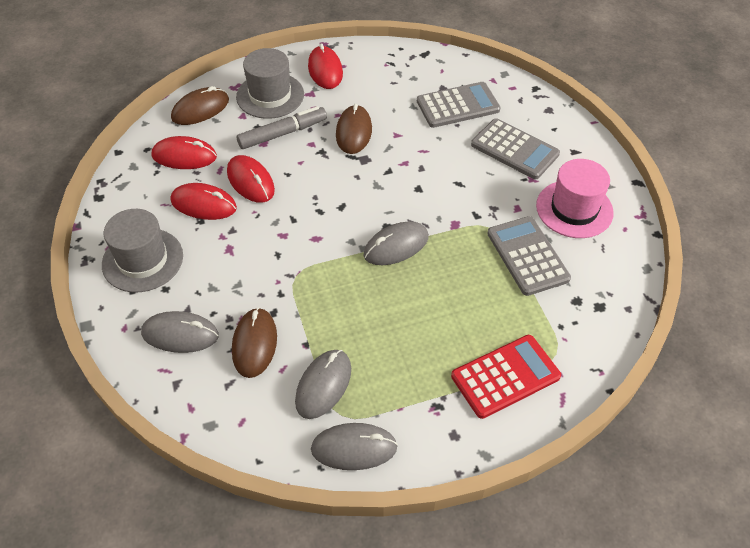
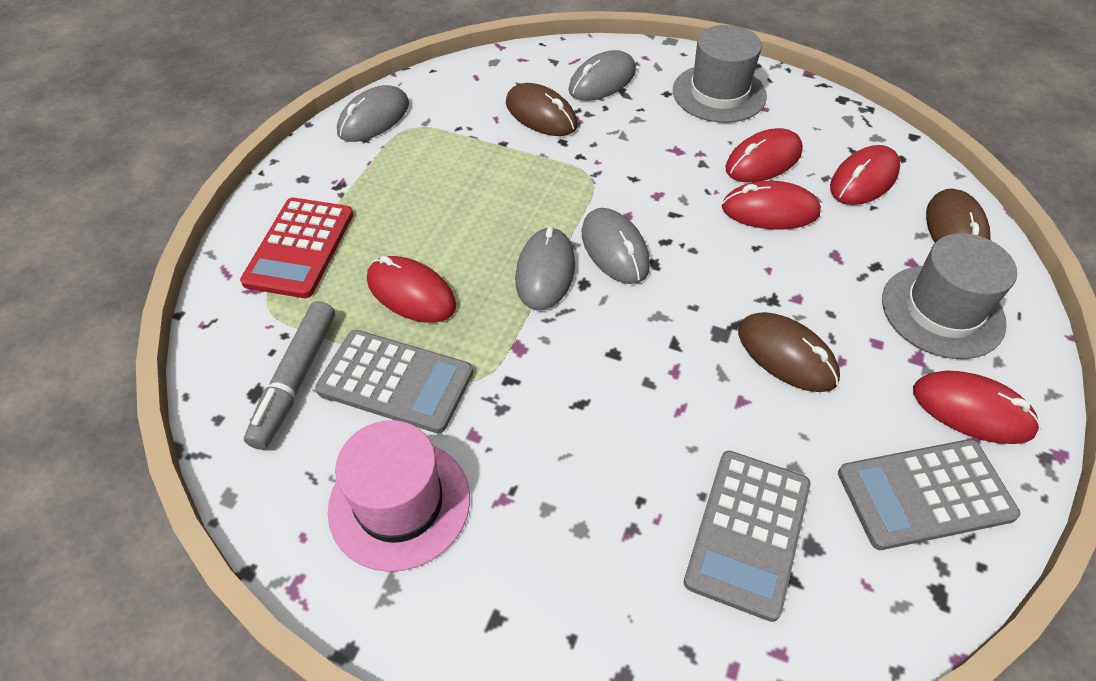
camera: 130 degrees right, 0 degrees up
grey marker [237,106,327,149] -> grey marker moved to [244,301,335,450]
grey mouse [295,350,351,419] -> grey mouse moved to [582,208,650,284]
grey calculator [471,118,560,179] -> grey calculator moved to [838,439,1020,550]
none -> red mouse [367,256,456,323]

